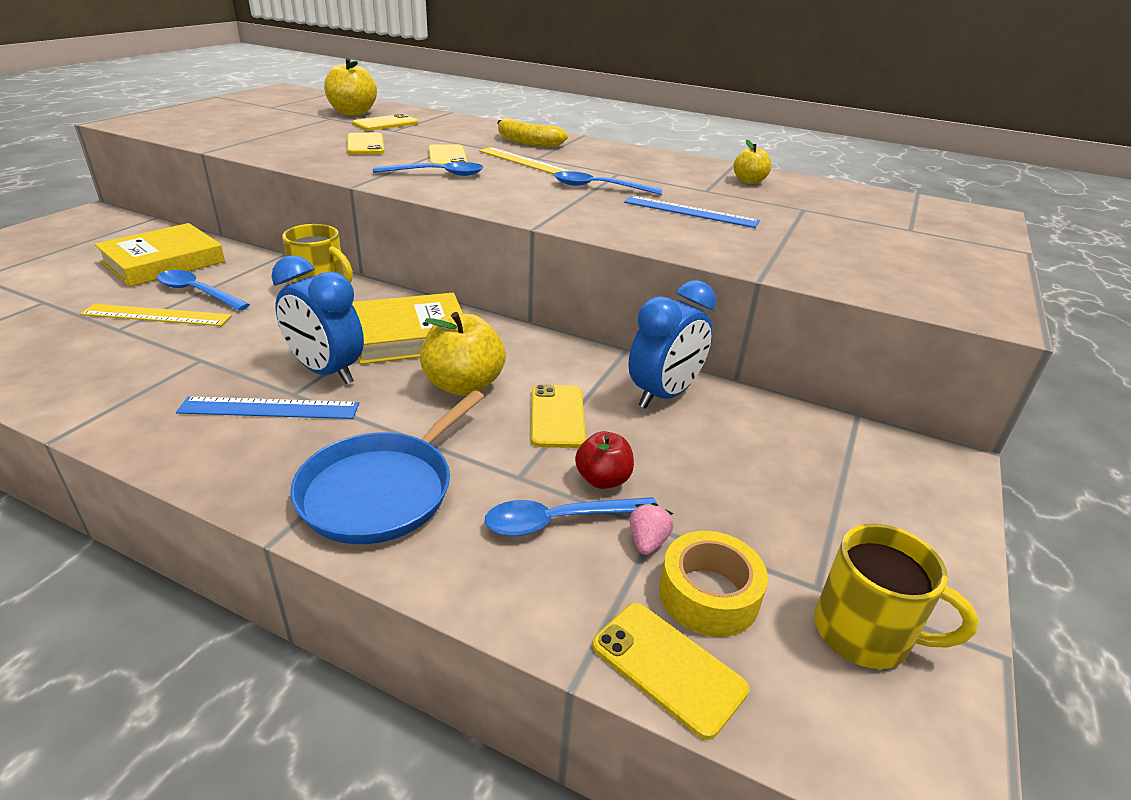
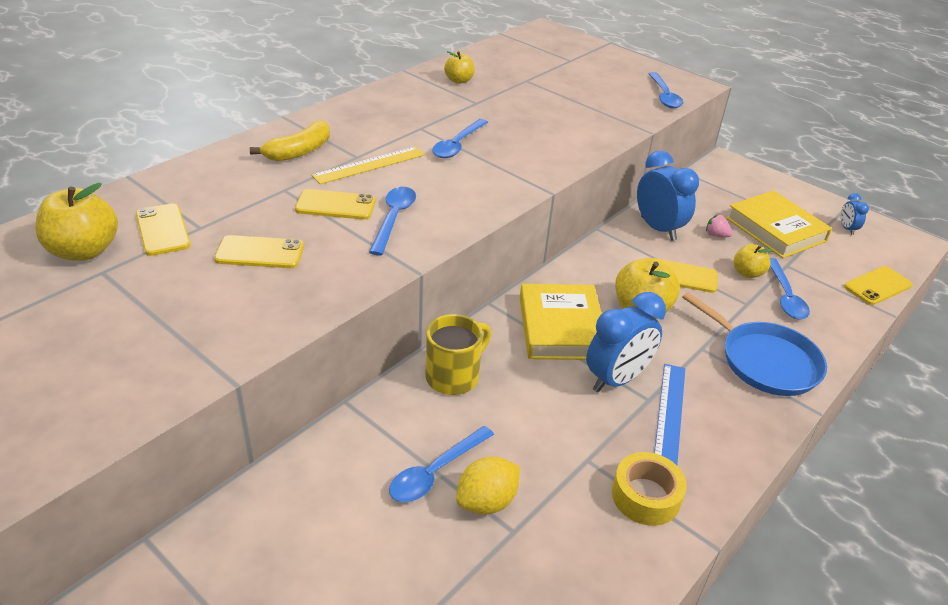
camera: 75 degrees left, 5 degrees up
yellow ruler [80,304,232,326] -> yellow lemon [456,457,520,515]
yellow book [95,223,225,287] -> yellow book moved to [726,191,832,258]
red apple [575,431,634,489] -> yellow apple [734,244,773,278]
blue ruler [624,196,760,228] -> none
pink strawberry [629,503,674,555] -> pink strawberry moved to [706,215,733,237]
yellow tape [659,531,768,637] -> yellow tape moved to [612,452,687,526]
yellow mug [814,523,978,669] -> blue clock [841,193,869,235]
none -> blue spoon [648,72,683,108]

